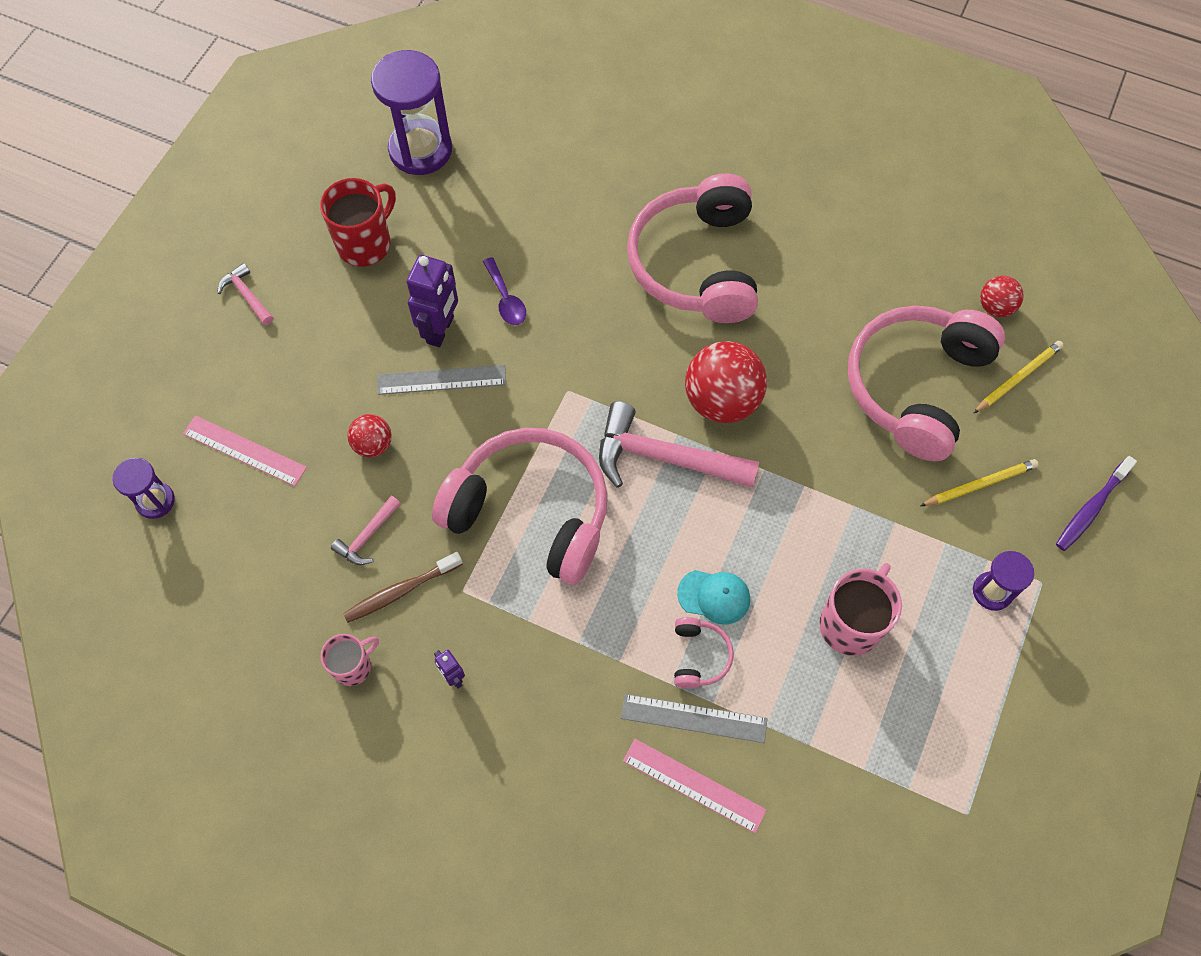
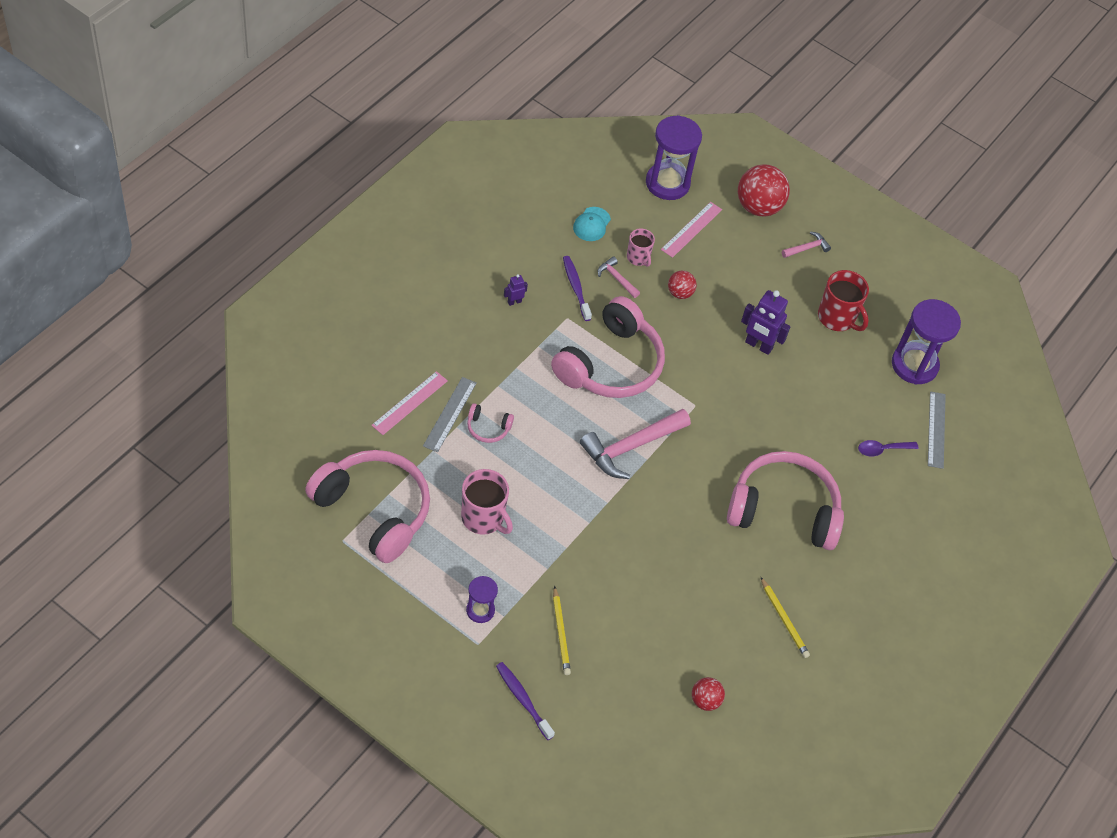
camera: 95 degrees right, 10 degrees down
purple hourglass [112,458,175,519] -> purple hourglass [646,115,702,200], size x1.88
pink mug [321,634,379,686] -> pink mug moved to [627,229,655,267]
brown toothbrush [343,552,463,623] -> purple toothbrush [563,256,592,321]
grey ruler [377,365,506,395] -> grey ruler moved to [928,391,946,469]
purple spoon [483,257,526,325] -> purple spoon moved to [858,440,918,456]
pink hammer [599,401,759,488] -> pink hammer turned 150 degrees counterclockwise [580,409,691,479]
turquoise cap [677,570,750,625] -> turquoise cap moved to [573,207,611,241]
red ball [685,341,767,423] -> red ball moved to [738,164,790,216]
pink headphones [848,306,1005,461] -> pink headphones moved to [305,450,430,563]
yellow pencil [973,341,1064,414] -> yellow pencil moved to [761,577,810,658]

